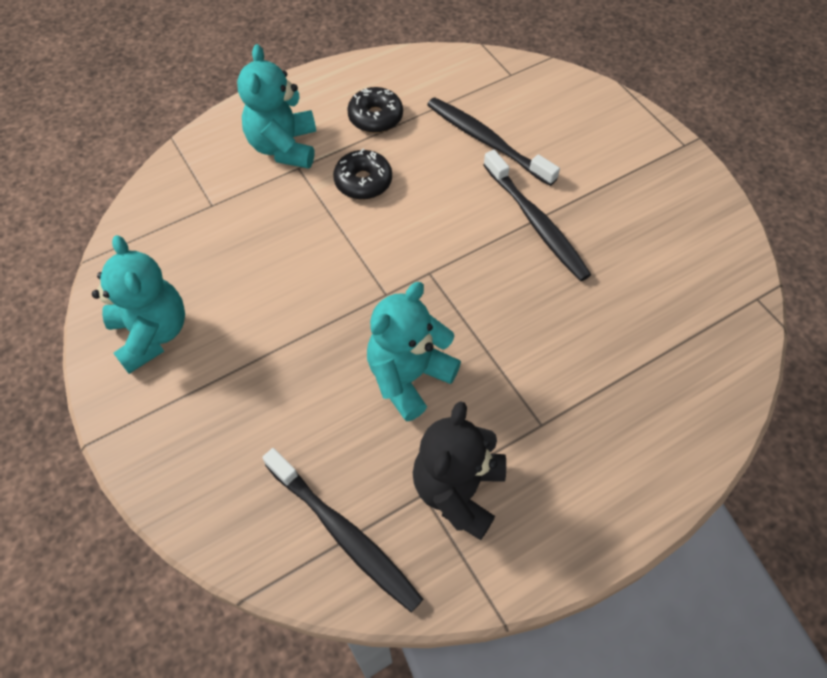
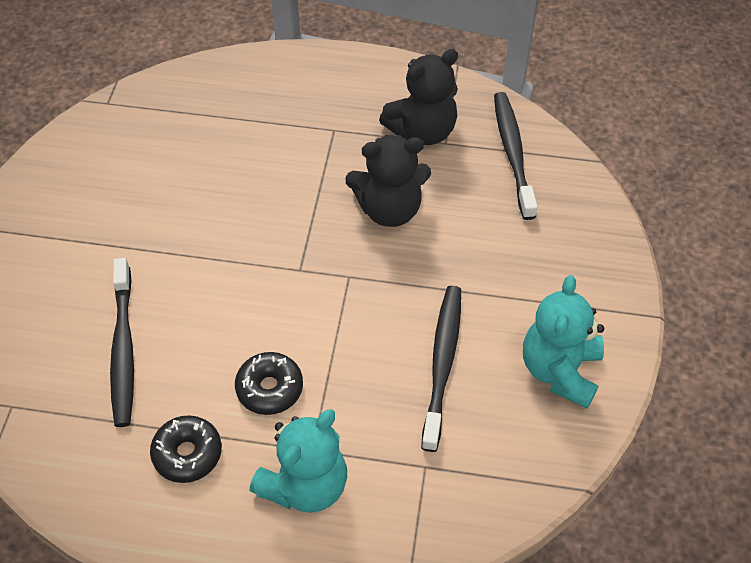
camera: 140 degrees left, 5 degrees down
turquoise teddy bear [367,282,461,421] -> black teddy bear [345,135,431,227]
black toothbrush [483,150,591,281] -> black toothbrush moved to [421,286,461,452]

